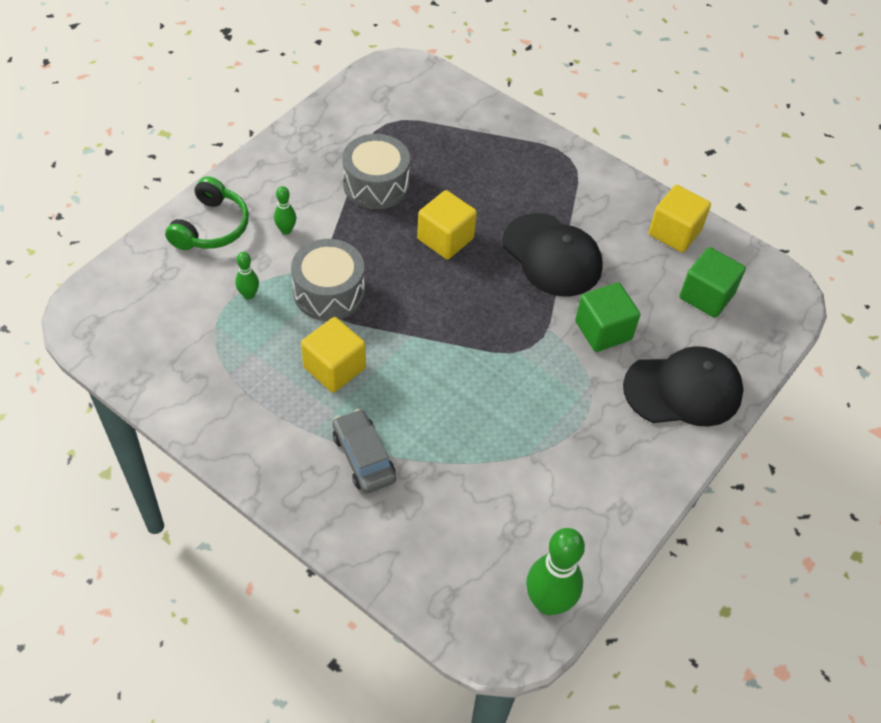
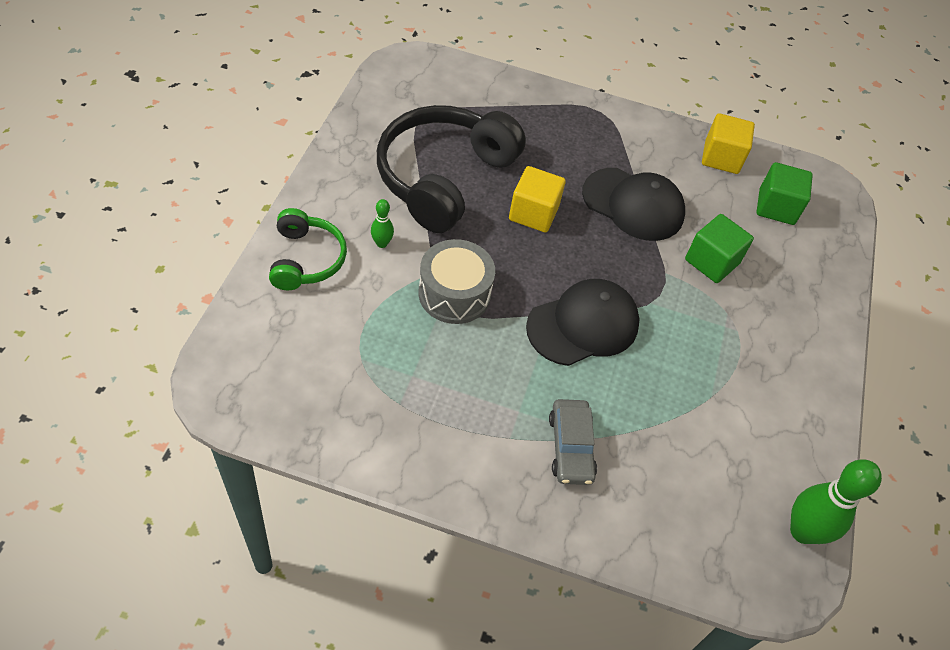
camera: 25 degrees left, 0 degrees up
green bowling pin [235,252,259,300] -> none
yellow cube [301,317,366,393] -> none
grey car [332,409,396,493] -> grey car turned 135 degrees counterclockwise [549,399,597,485]
grey drum [342,134,410,209] -> black headphones [377,105,526,233]
black cap [623,346,743,427] -> black cap moved to [526,279,639,366]

